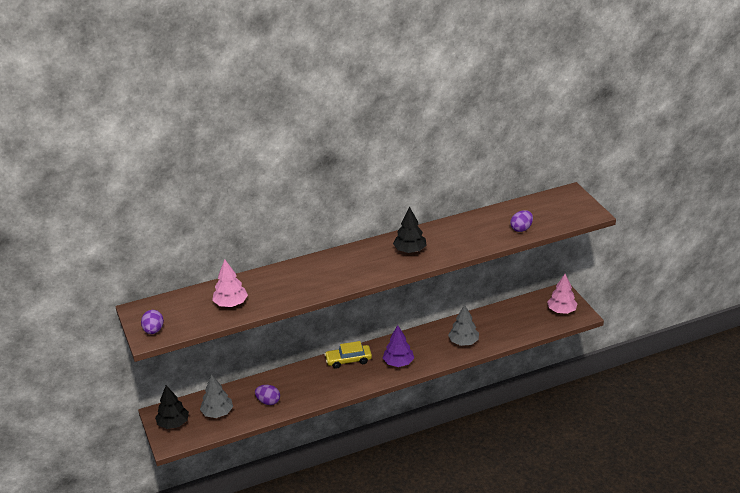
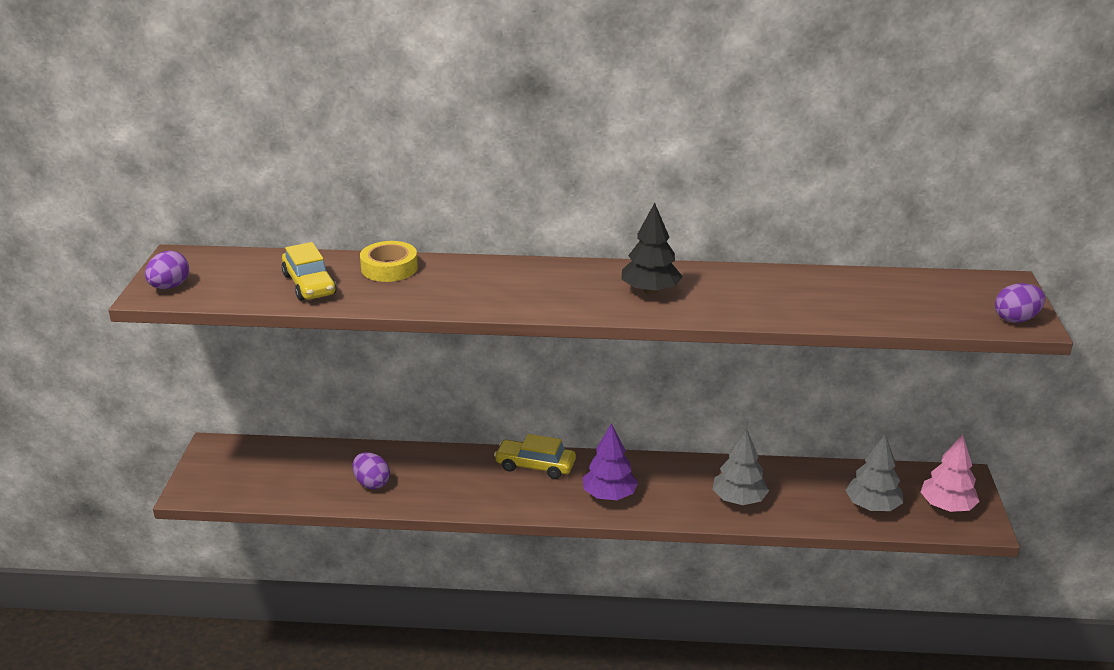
camera: 25 degrees right, 5 degrees down
black tree [155,386,189,429] -> none
grey tree [200,374,233,418] -> grey tree moved to [846,434,903,511]
pink tree [212,259,248,307] -> yellow car [282,242,337,301]
purple egg [510,210,533,232] -> purple egg moved to [995,283,1045,323]
none -> yellow tape [360,241,418,282]

